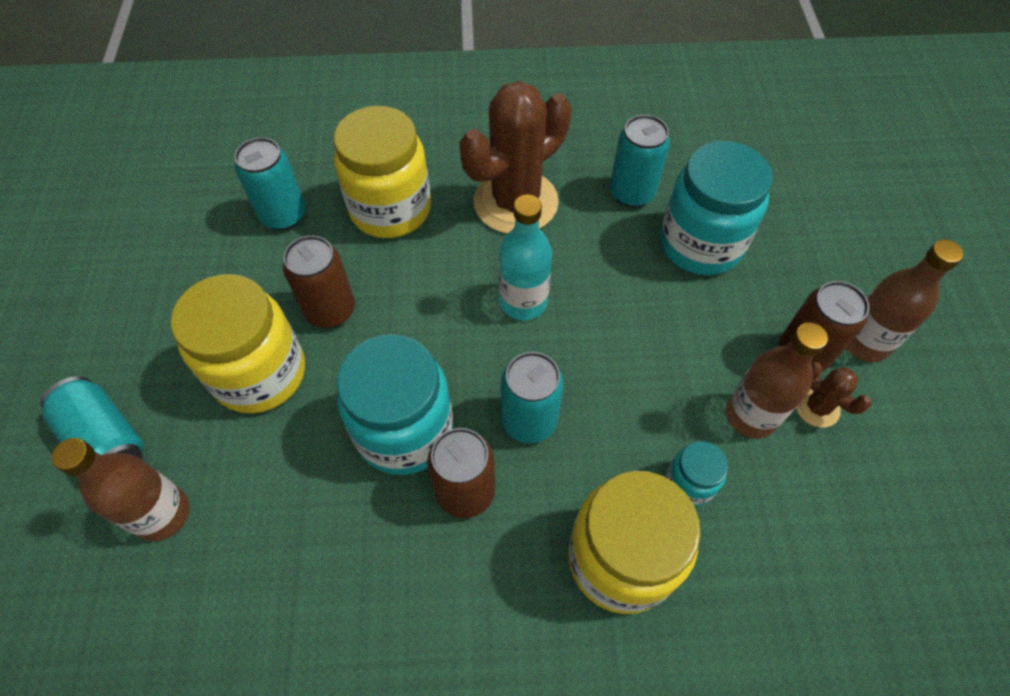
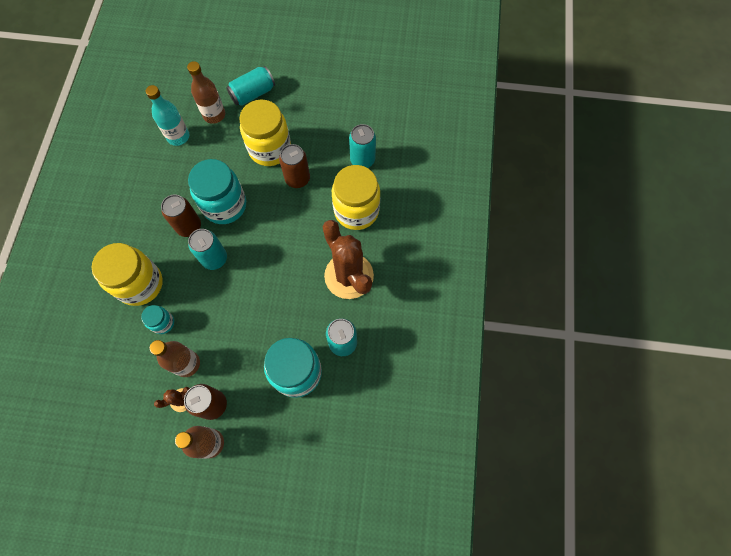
camera: 100 degrees right, 10 degrees up
turquoise bottle [499,195,552,320] -> turquoise bottle moved to [146,85,189,146]

